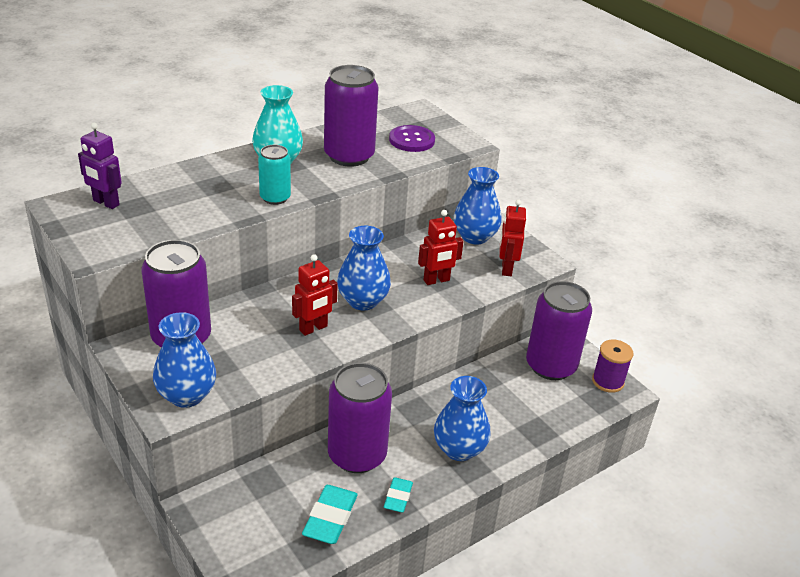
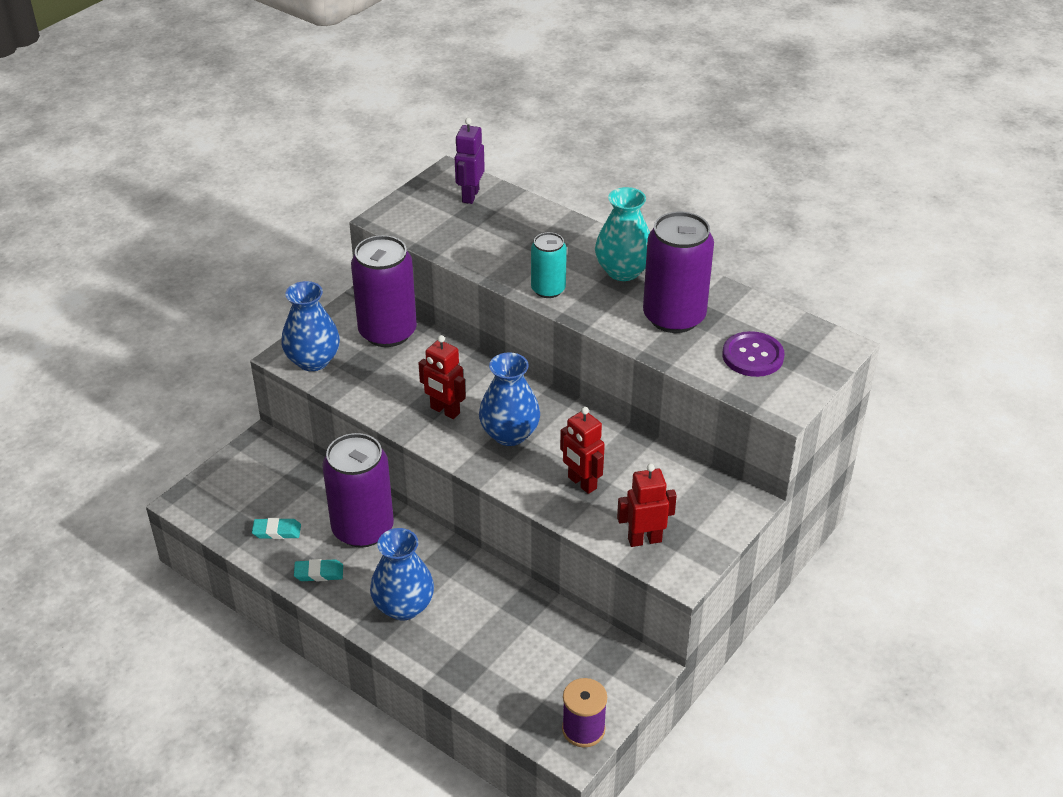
camera: 75 degrees right, 5 degrees up
turquoise eraser [302,485,358,544] -> turquoise eraser [252,518,301,539], size x0.62
blue vase [454,167,502,244] -> none
purple can [526,281,592,380] -> none

